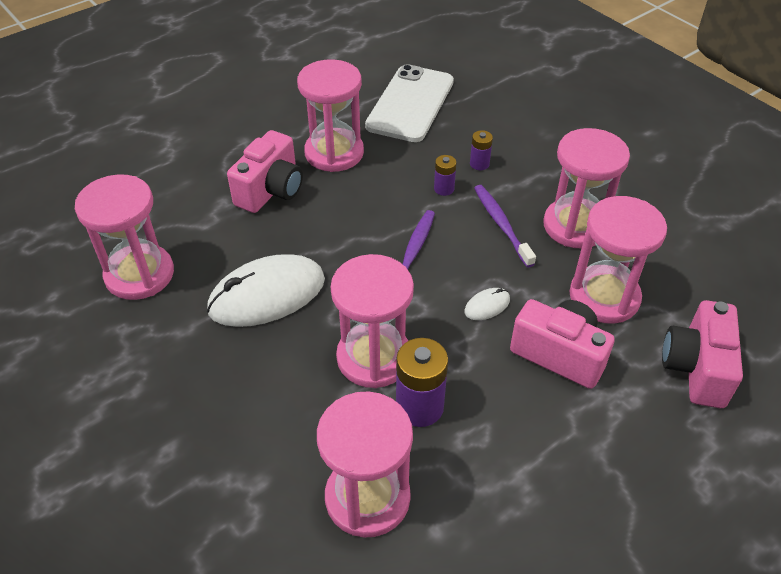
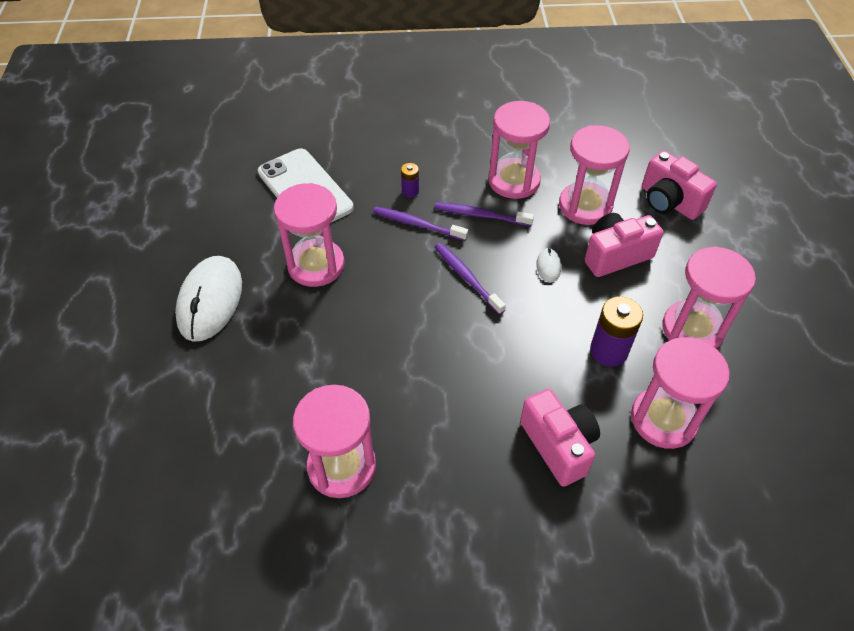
camera: 55 degrees left, 5 degrees up
white mouse [207,254,325,327] -> white mouse moved to [175,256,242,342]
pink camera [227,130,303,213] -> pink camera moved to [520,389,600,487]
pink hourglass [331,254,414,388] -> pink hourglass moved to [662,246,756,349]
purple battery [434,155,456,196] -> purple toothbrush [373,207,468,241]

